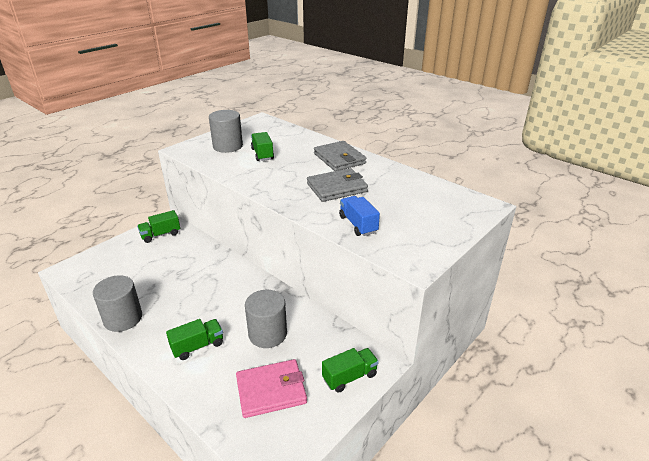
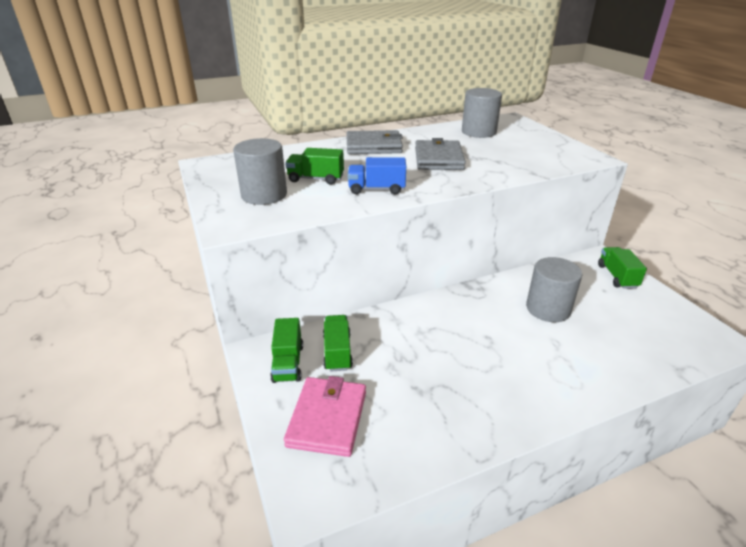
camera: 65 degrees left, 0 degrees up
grey cylinder [93,275,142,332] -> grey cylinder moved to [462,88,502,138]
green truck [166,319,223,360] -> green truck moved to [323,315,353,372]
pink wallet [236,359,307,418] -> pink wallet moved to [284,376,366,457]
blue truck [339,196,380,236] -> blue truck moved to [348,157,406,194]

